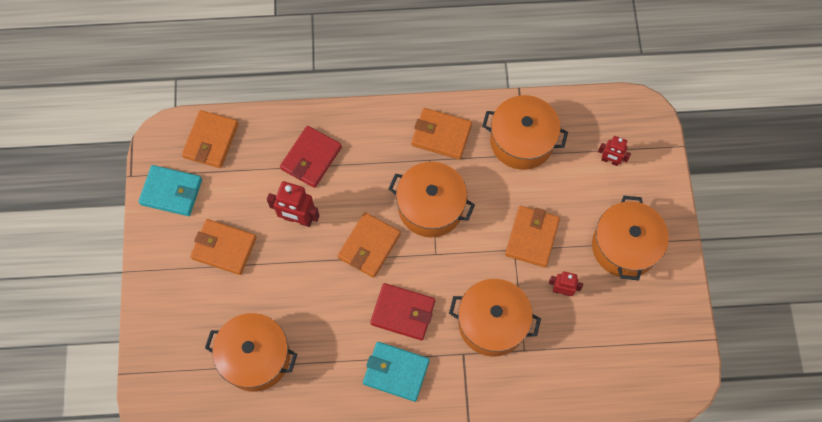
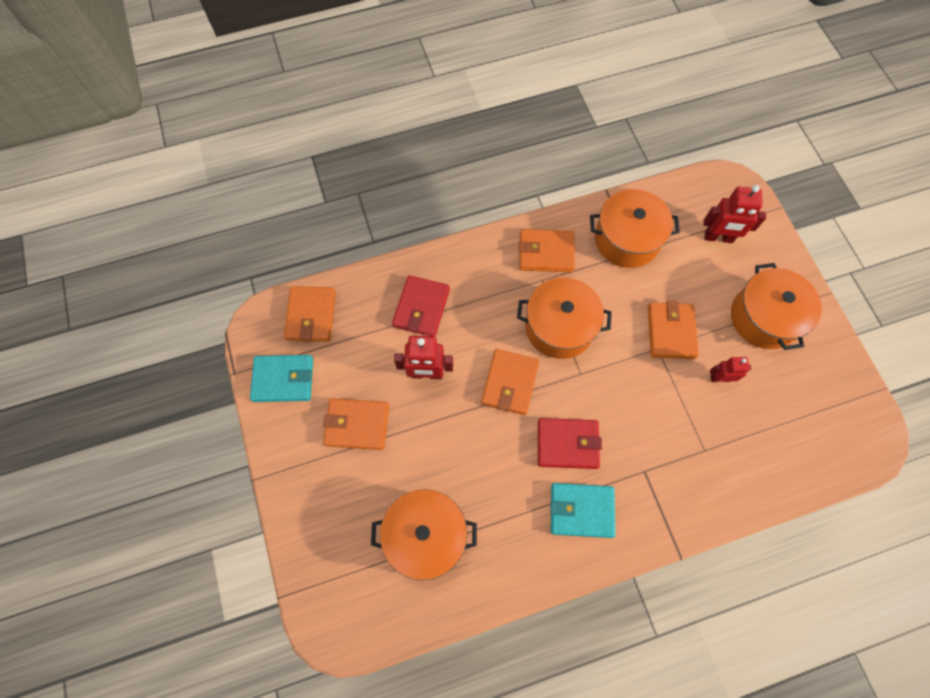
camera: 15 degrees left, 0 degrees up
orange pot [449,279,541,357] -> none
red robot [598,136,631,166] -> red robot [703,185,766,243], size x1.61

